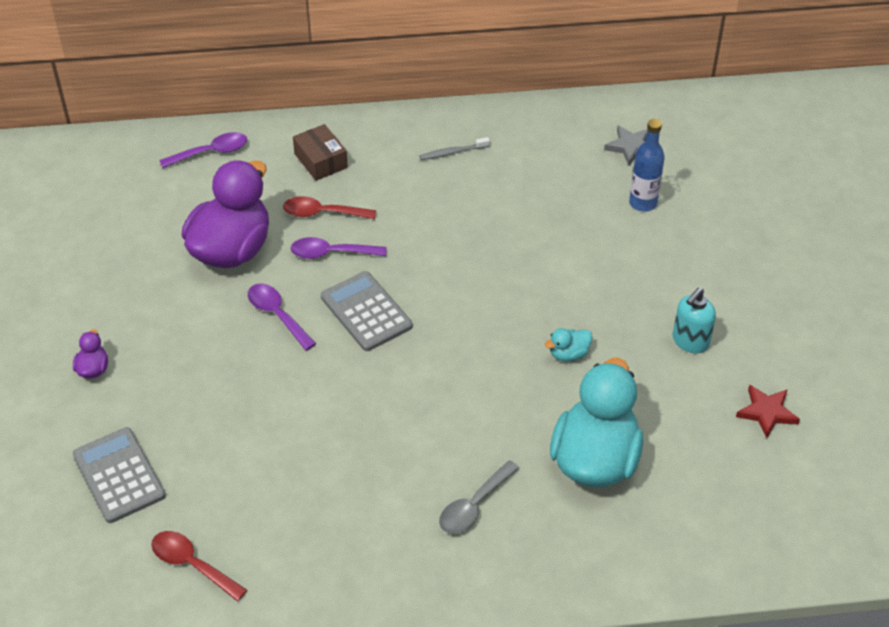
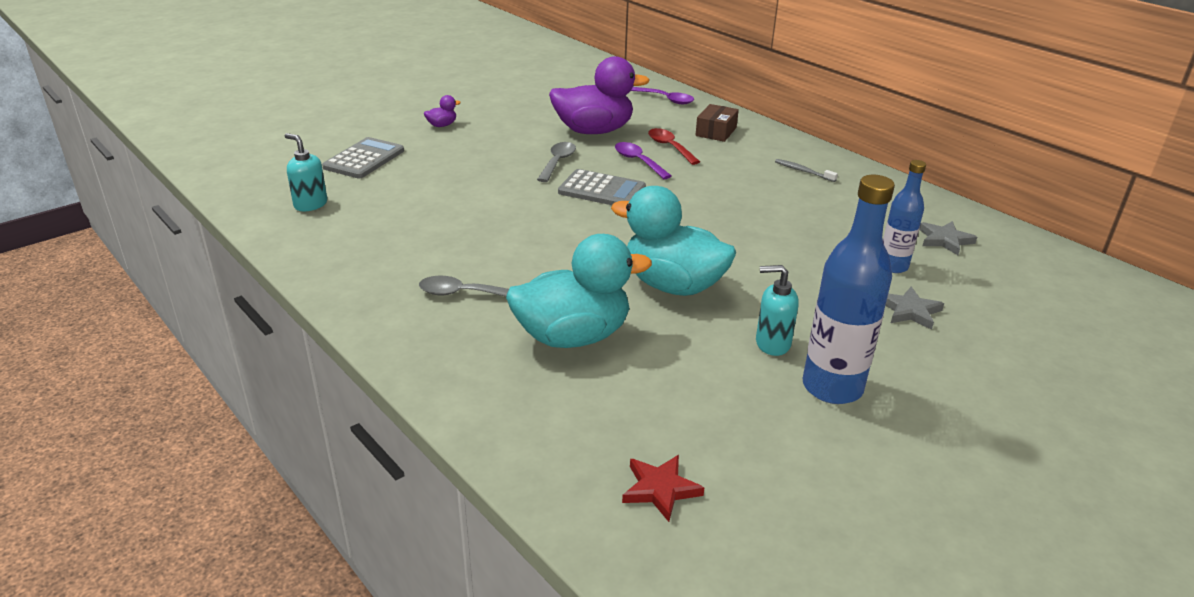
camera: 55 degrees right, 15 degrees down
red spoon [151,531,247,601] -> turquoise soap dispenser [285,133,327,211]
purple spoon [248,284,316,351] -> grey spoon [537,142,576,182]
grey calculator [321,271,413,351] -> grey calculator turned 90 degrees clockwise [558,169,646,205]
turquoise duck [545,328,592,361] -> turquoise duck [611,186,736,296], size x2.49
red star [736,385,800,438] -> red star moved to [622,455,704,522]
none -> blue bottle [803,175,895,404]
none -> grey star [885,287,944,330]

